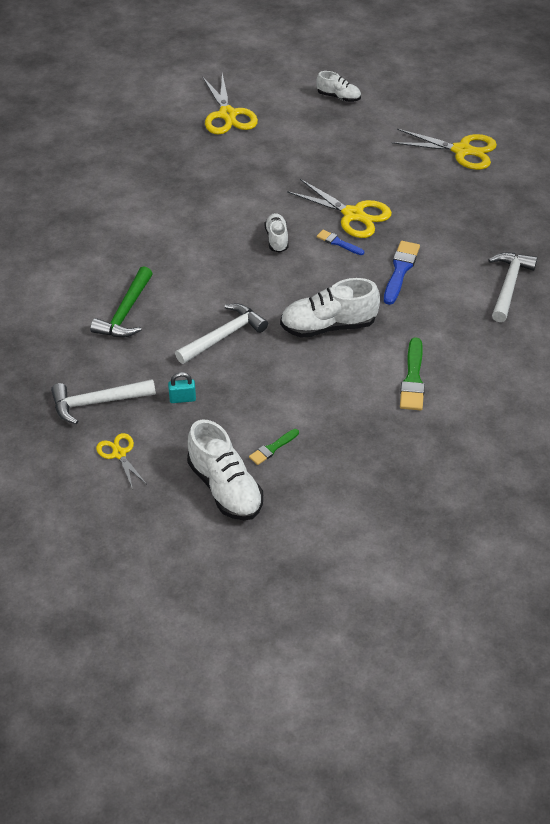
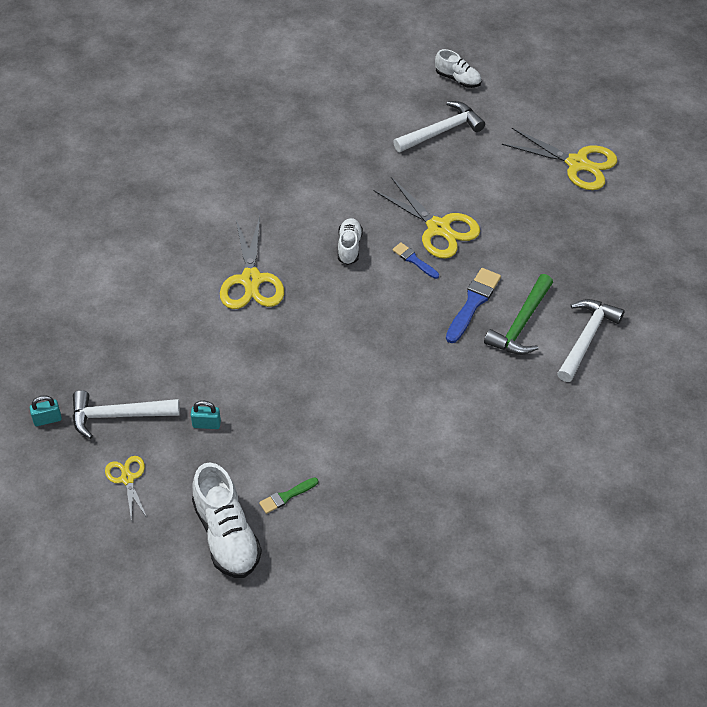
camera: 10 degrees right, 5 degrees up
green hammer [90,266,153,338] -> green hammer moved to [484,274,553,355]
white hammer [175,303,268,364] -> white hammer moved to [393,101,485,152]
yellow scissors [202,73,258,135] -> yellow scissors moved to [220,216,284,309]
white shoe [280,278,380,338] -> none
green brush [400,337,425,410] -> none
none -> turquoise padlock [30,395,62,426]

